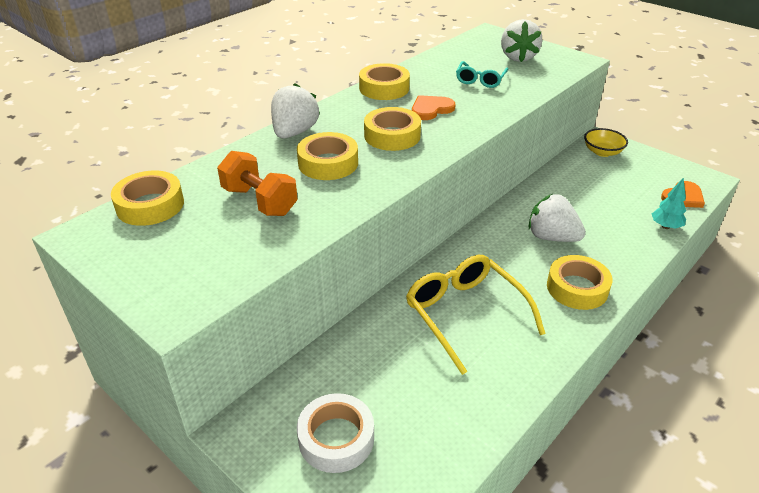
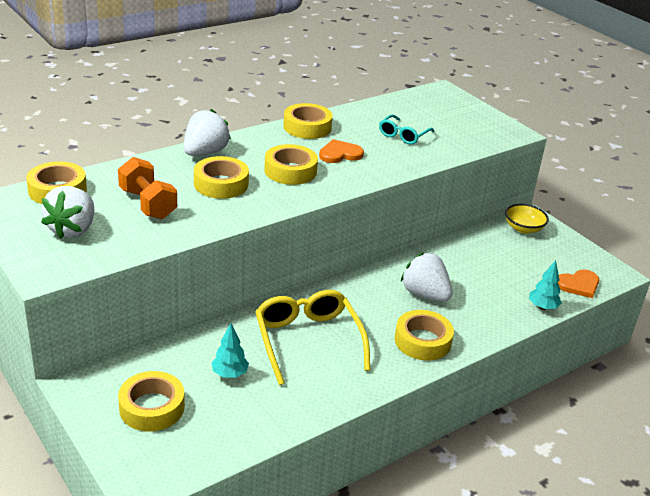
camera: 10 degrees right, 5 degrees down
white tape [297,393,374,473] -> yellow tape [118,371,185,431]
white strawberry [501,19,542,62] -> white strawberry moved to [41,186,94,239]
none -> turquoise tree [211,323,249,378]

